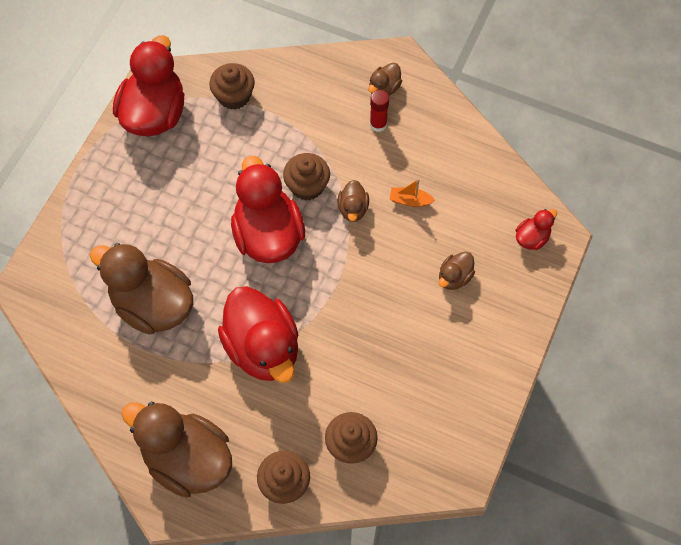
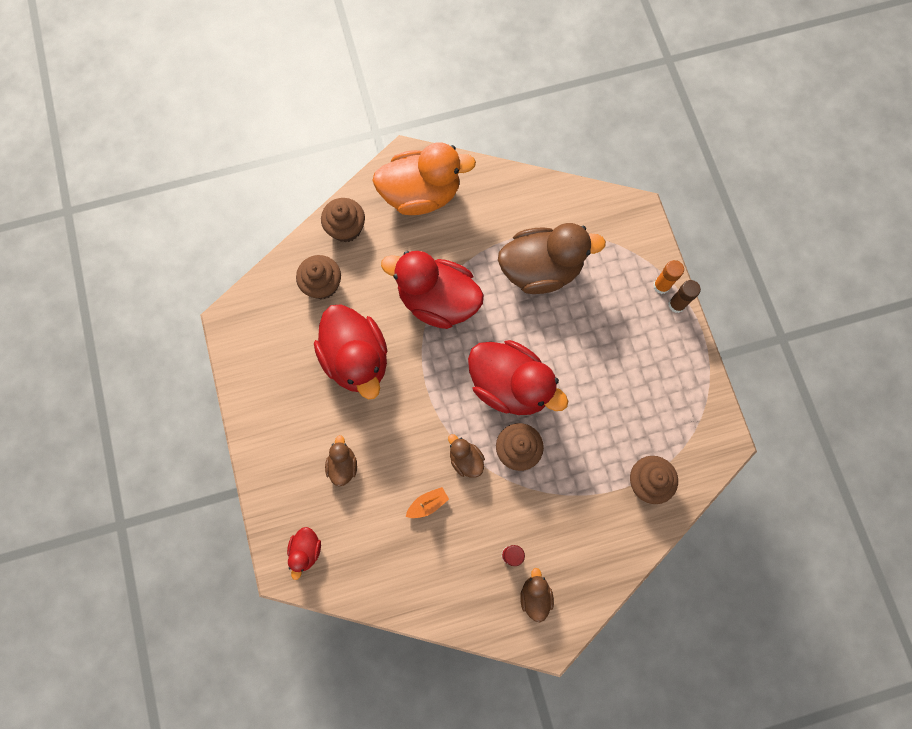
camera: 140 degrees right, 10 degrees up
red duck [113,35,184,136] -> red duck moved to [314,304,387,399]
brown duck [121,402,232,498] -> orange duck [372,142,476,215]
none -> orange glue stick [653,260,684,294]
none -> brown glue stick [668,280,701,313]

